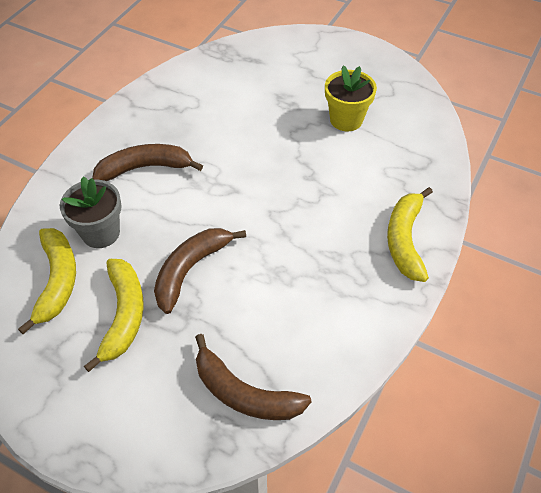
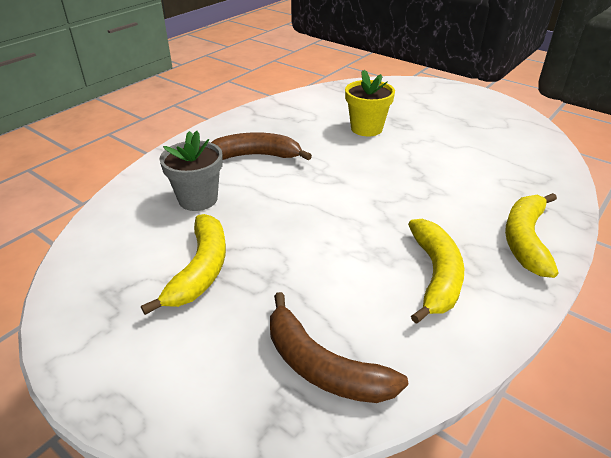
camera: 10 degrees right, 15 degrees down
yellow banana [18,228,76,334] -> yellow banana moved to [408,219,464,324]
brown banana [154,228,246,314] -> none
yellow flower pot [325,66,377,131] -> yellow flower pot moved to [345,70,395,136]

